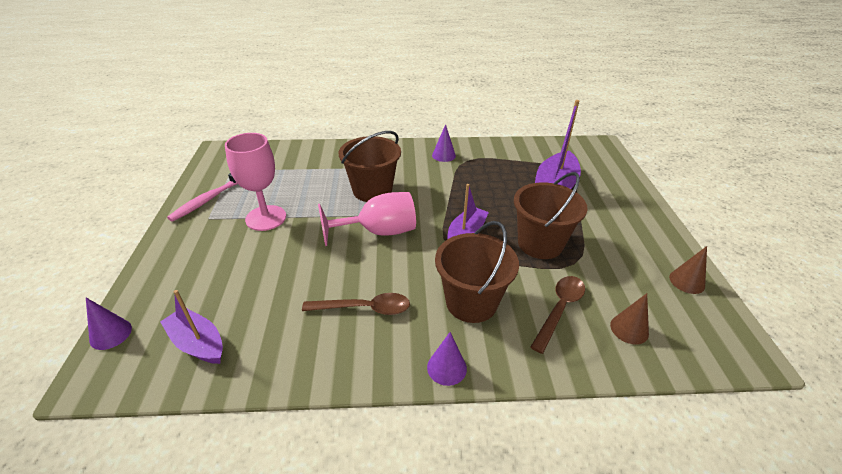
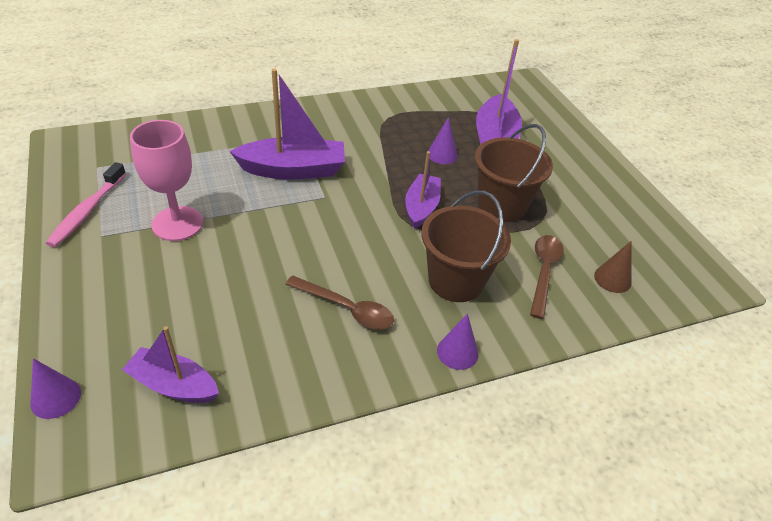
camera: 20 degrees left, 5 degrees up
brown spoon [302,293,410,315] -> brown spoon turned 45 degrees clockwise [285,275,394,330]
pink goblet [318,192,416,246] -> none
brown bucket [339,131,401,202] -> purple boat [229,69,345,180]
purple cone [432,124,456,162] -> purple cone moved to [428,117,458,164]
brown cone [669,246,707,294] -> none

